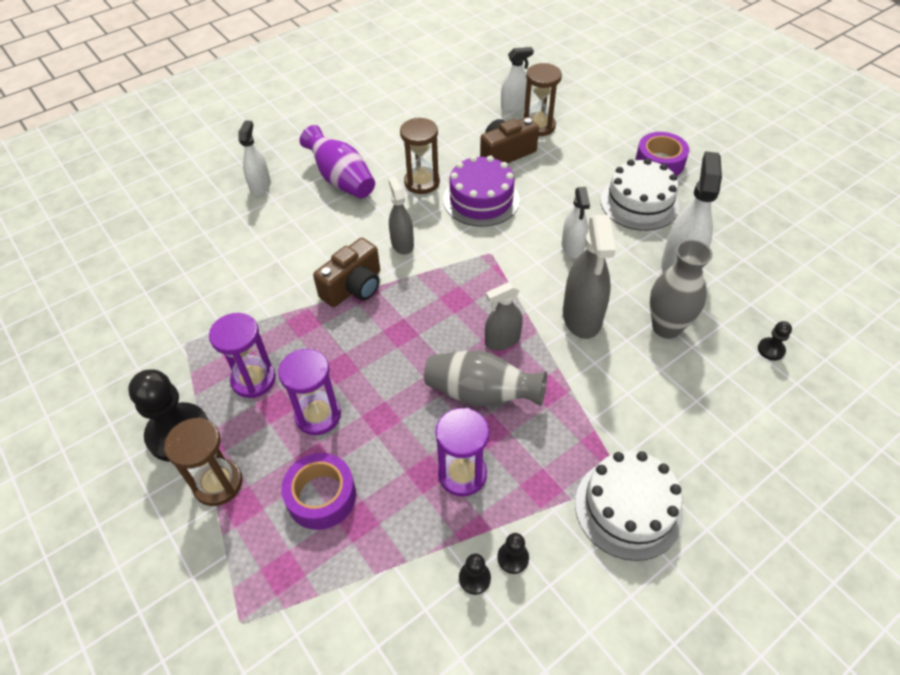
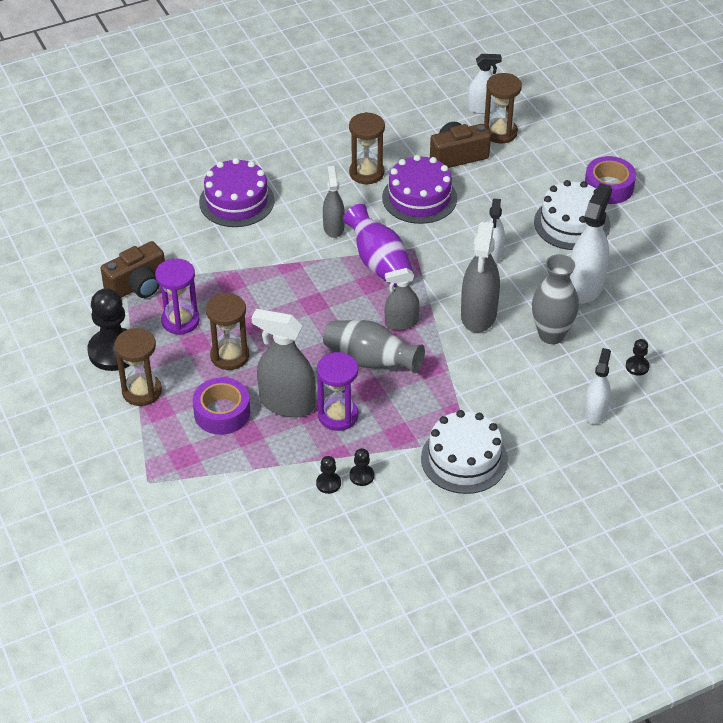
camera: 10 degrees right, 5 degrees down
white spray bottle [239,121,271,196] -> white spray bottle moved to [584,348,611,424]
purple hourglass [278,349,341,435] -> brown hourglass [206,293,249,370]
purple vase [300,125,375,198] -> purple vase moved to [343,204,414,288]
brown camera [313,238,380,307] -> brown camera moved to [101,241,165,298]
none -> purple cake [199,158,275,227]
none -> grey spray bottle [251,309,316,417]

